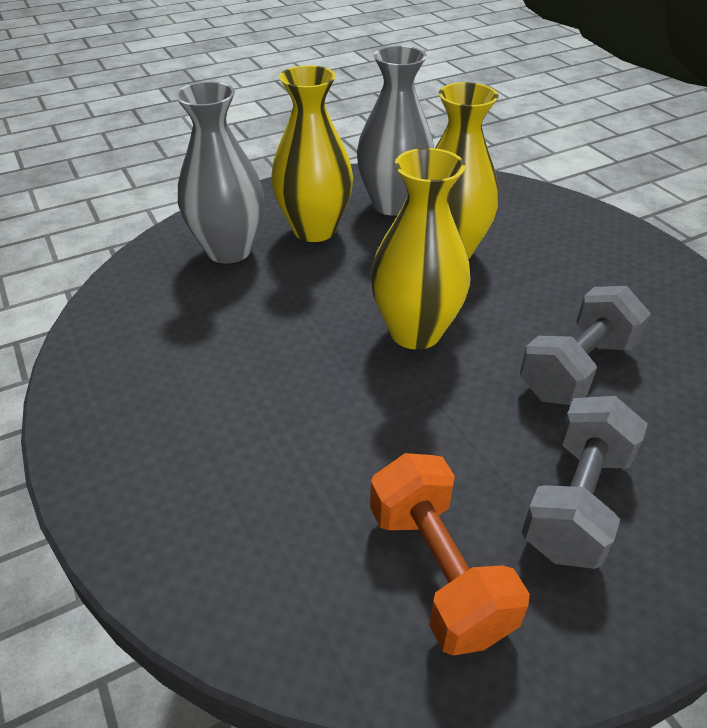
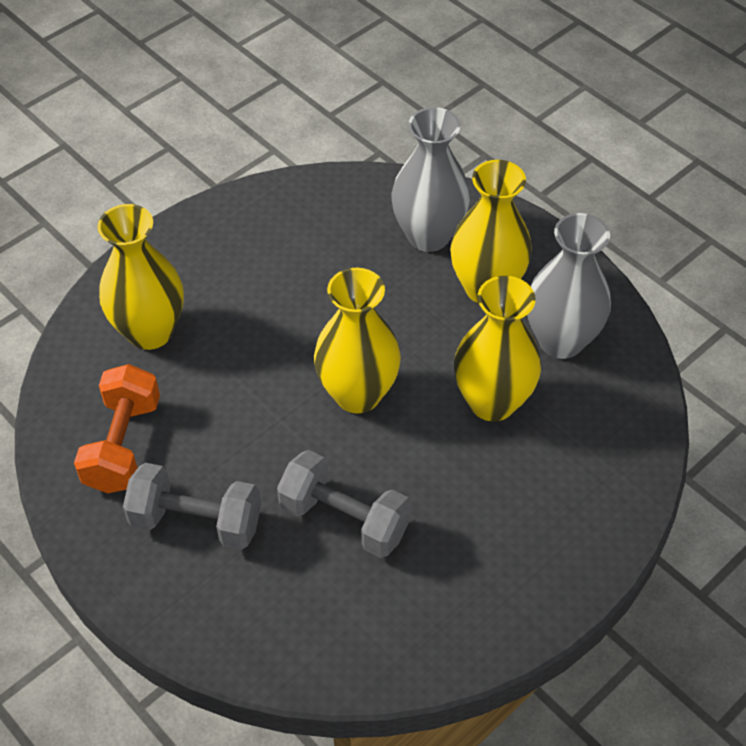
camera: 75 degrees right, 10 degrees up
orange dumbbell [370,453,530,656] -> orange dumbbell turned 45 degrees counterclockwise [74,364,160,494]
none -> yellow vase [97,204,184,350]

